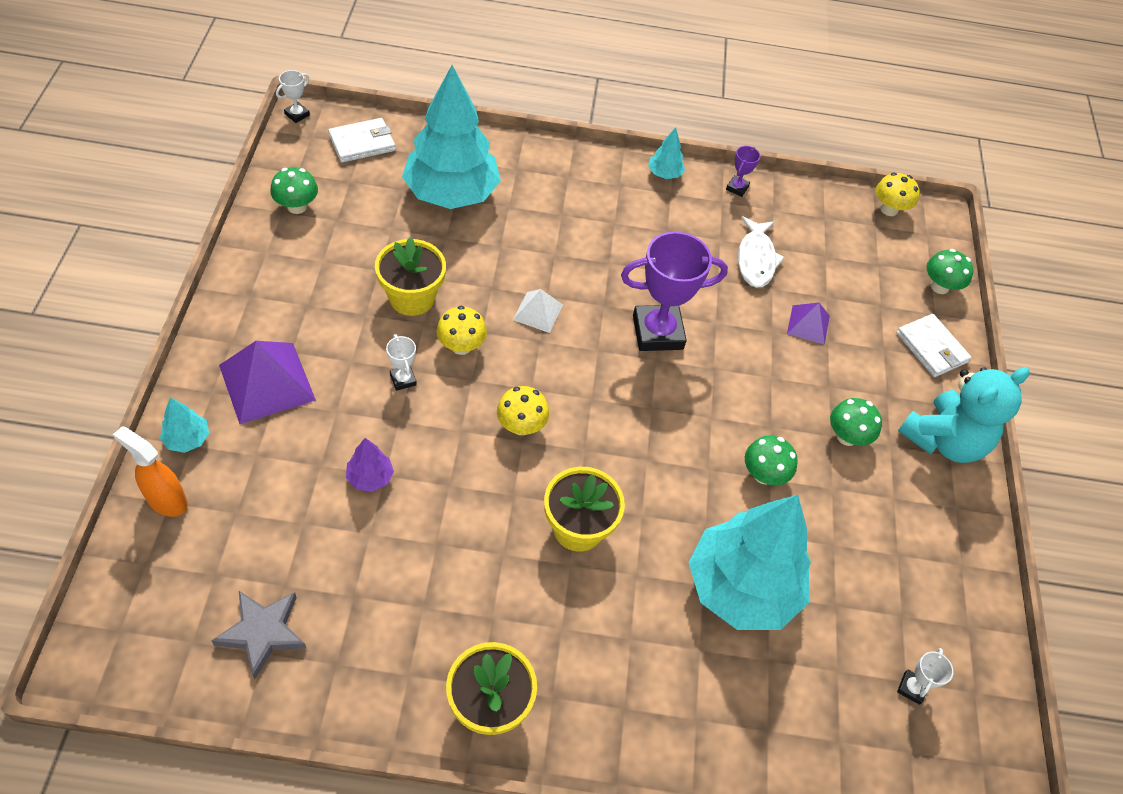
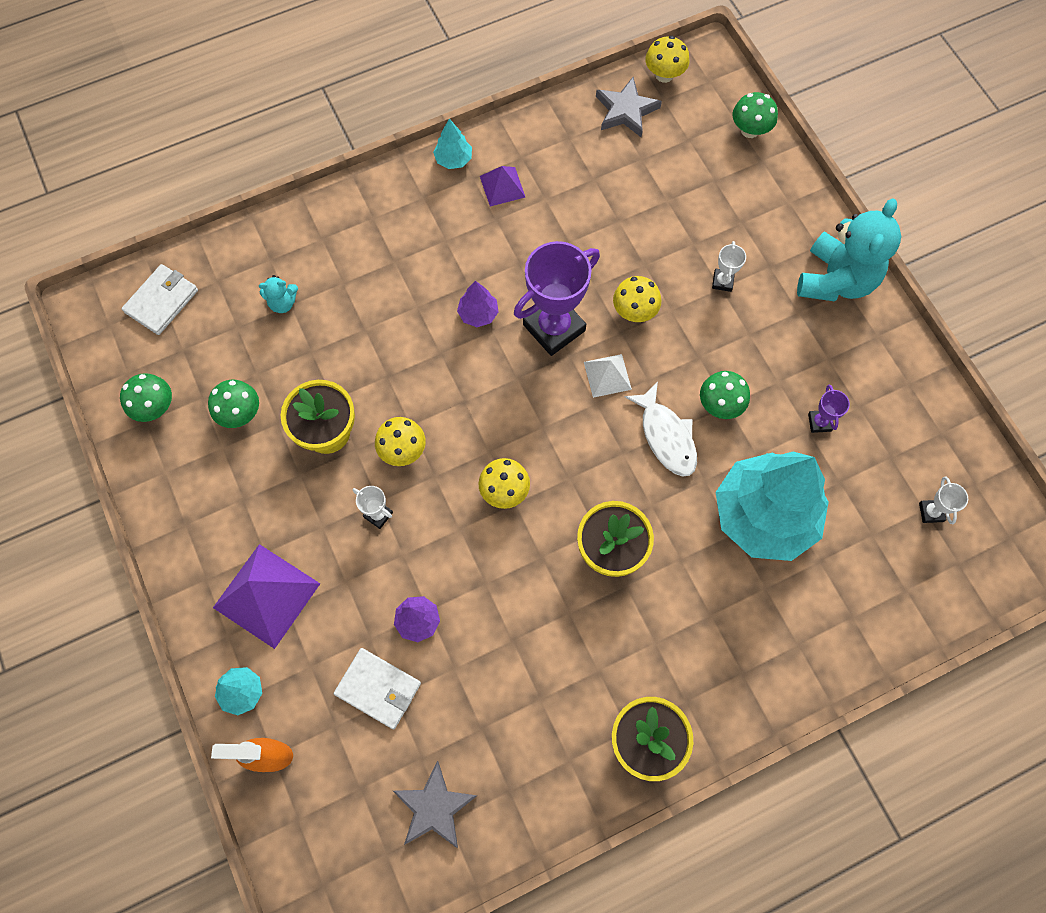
camera: 25 degrees left, 15 degrees up
white trophy [276,70,310,123] -> white trophy moved to [712,241,746,292]
turquoise tree [402,65,501,209] -> turquoise teddy bear [259,275,298,313]
white pyramid [513,289,563,333] -> white pyramid moved to [584,354,632,398]
purple trophy [726,146,760,197] -> purple trophy moved to [808,385,850,433]
white fish [738,216,785,288] -> white fish moved to [625,382,697,477]
purple pyramid [787,302,830,345] -> purple pyramid moved to [480,166,525,207]
green mushroom [830,398,882,446] -> green mushroom moved to [208,380,259,428]
white wallet [896,314,971,377] -> white wallet moved to [334,648,421,729]
none -> purple tree [457,281,498,327]
none -> grey star [596,77,662,137]
none -> yellow mushroom [613,276,661,322]

